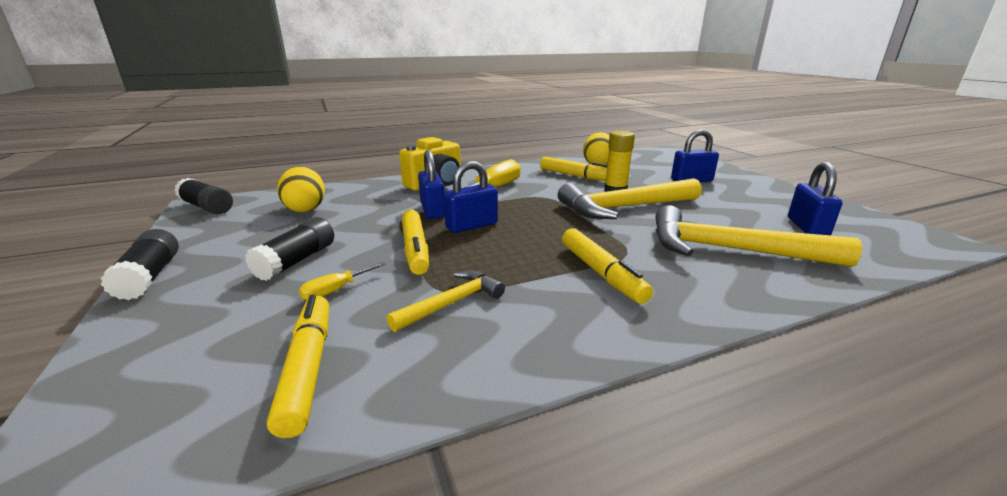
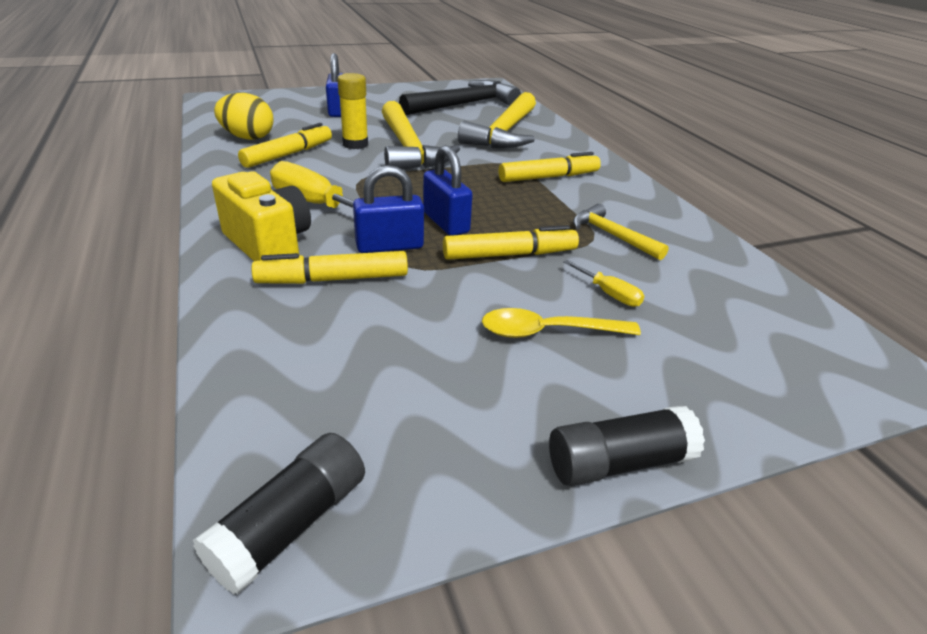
camera: 90 degrees left, 10 degrees up
black glue stick [245,217,334,281] -> yellow spoon [482,308,641,338]
yellow marker [267,294,329,438] -> yellow marker moved to [251,251,408,284]
yellow egg [277,166,325,212] -> none
blue padlock [788,162,842,235] -> black hammer [399,80,521,115]

